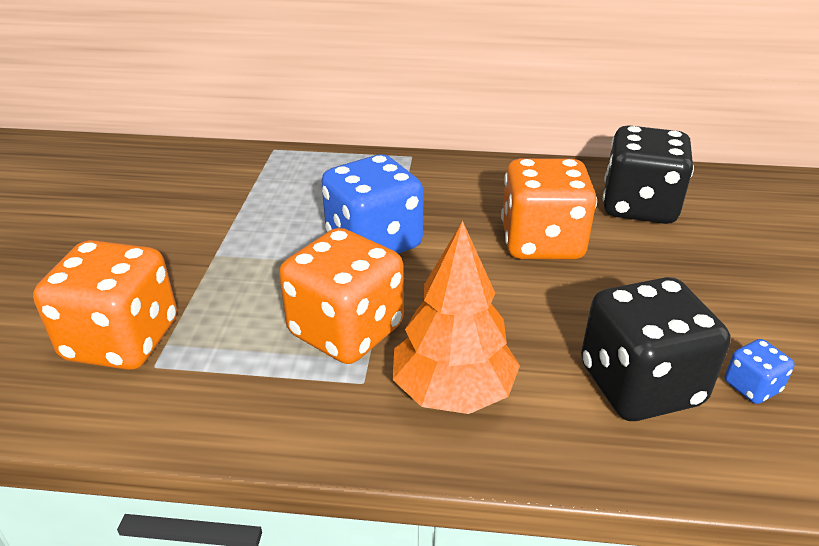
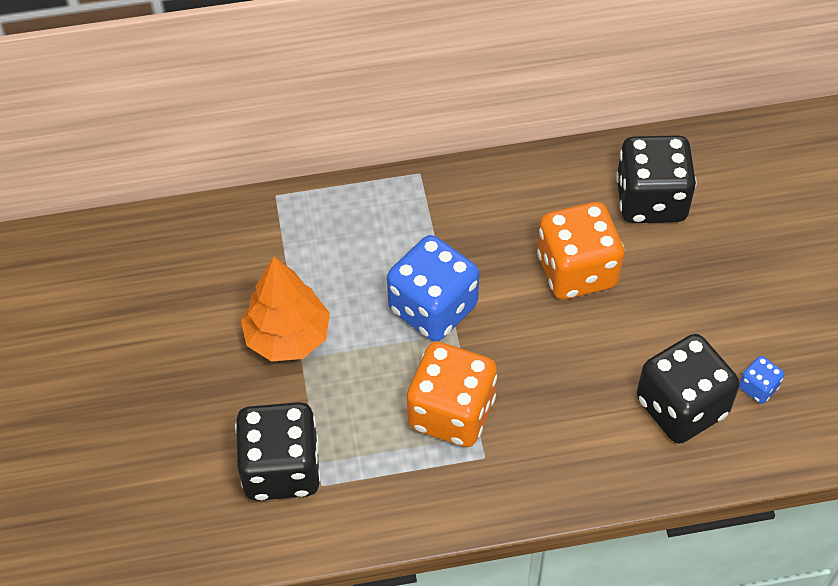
camera: 15 degrees left, 20 degrees up
orange dice [33,240,177,370] -> black dice [235,402,321,501]
orange tree [393,221,520,414] -> orange tree moved to [241,257,330,362]

